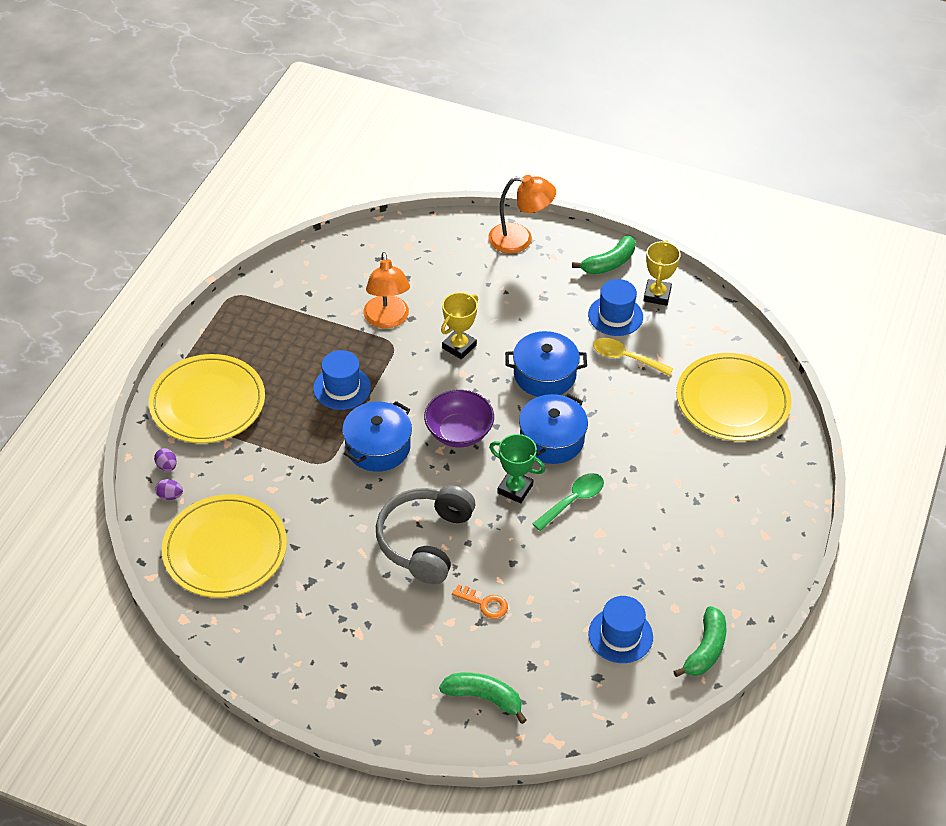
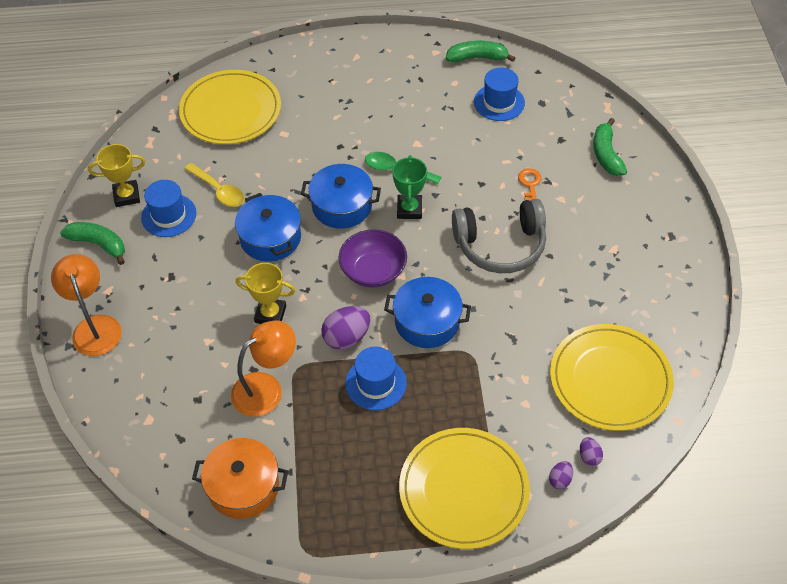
camera: 115 degrees left, 5 degrees up
yellow spoon [593,338,673,376] -> yellow spoon turned 45 degrees counterclockwise [184,163,244,207]
none -> orange pot [192,438,288,519]
none -> purple egg [321,306,370,349]

